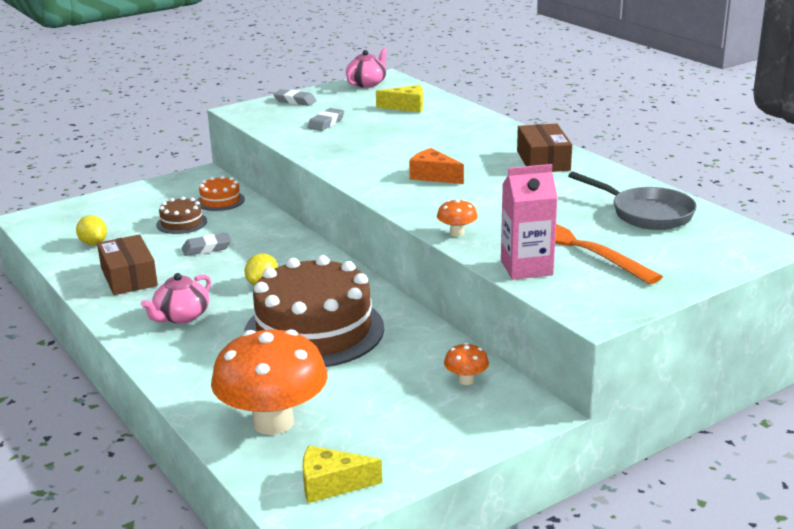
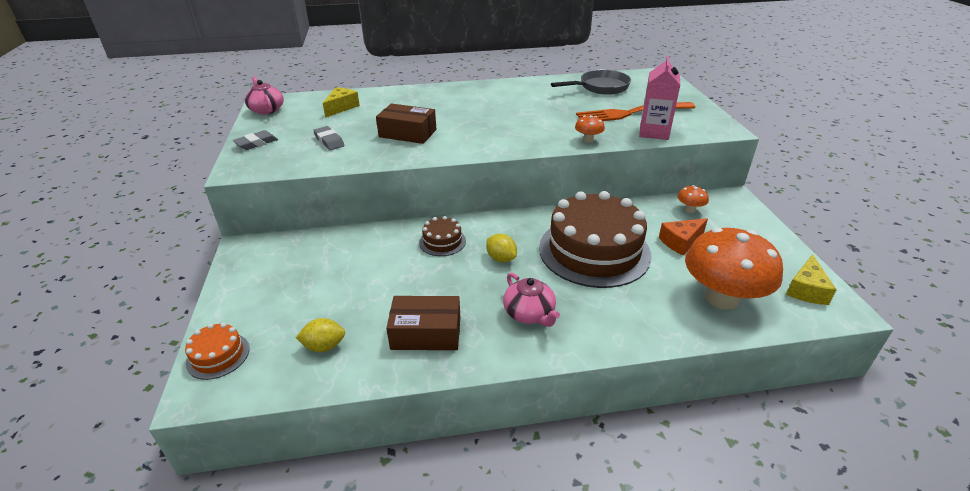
camera: 65 degrees left, 10 degrees up
brown cake [156,196,207,234] -> brown cake moved to [419,216,466,256]
grey eraser [182,233,232,256] -> none
orange cake [197,176,245,211] -> orange cake moved to [185,323,249,380]
orange cheese [409,148,464,184] -> orange cheese moved to [659,218,708,256]
brown box [517,123,572,172] -> brown box moved to [376,103,436,144]

